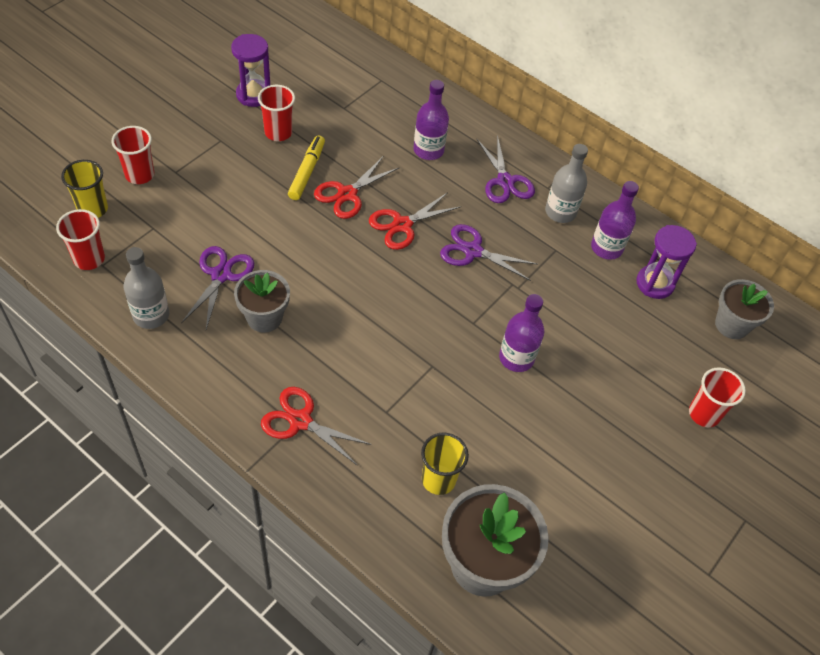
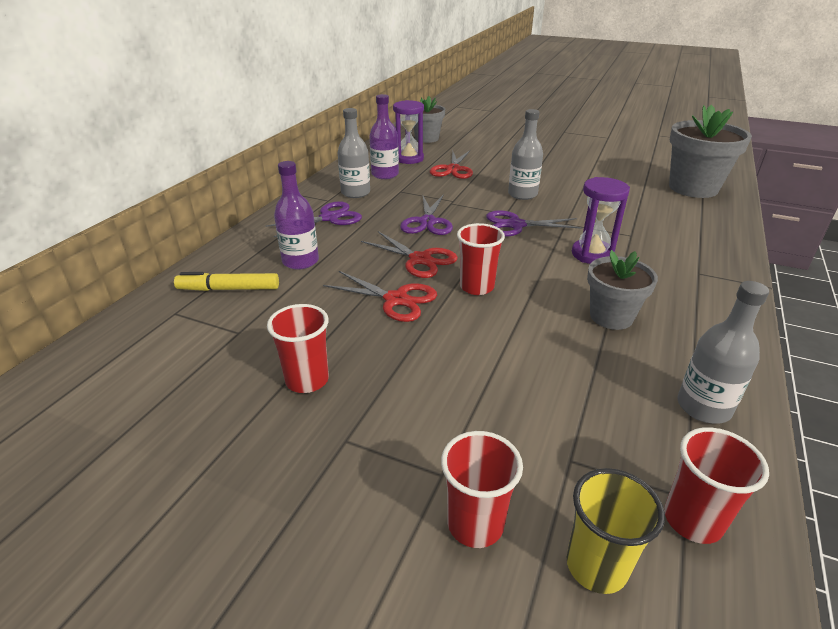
camera: 100 degrees left, 20 degrees down
purple scissors [181,246,254,329] -> purple scissors moved to [486,210,583,237]
purple hourglass [231,34,270,107] -> purple hourglass moved to [572,177,630,264]
red scissors [261,387,372,466] -> red scissors moved to [430,151,473,179]
yellow marker [288,135,325,200] -> yellow marker moved to [174,272,279,291]
yellow cup [421,432,469,495] -> none
purple bottle [499,294,544,372] -> grey bottle [508,109,543,200]
red cup [689,367,746,427] -> red cup moved to [457,223,505,295]

